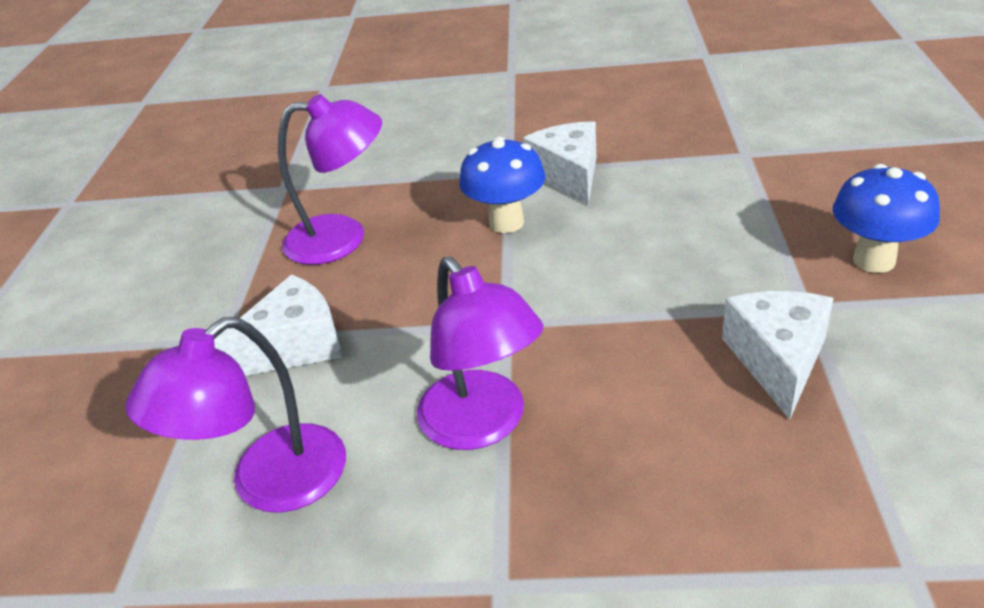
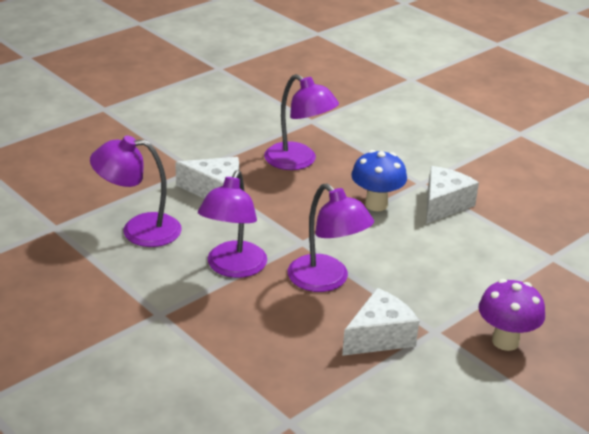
camera: 40 degrees right, 5 degrees down
blue mushroom [833,164,940,273] -> purple mushroom [478,279,545,351]
none -> purple lamp [288,183,374,292]

